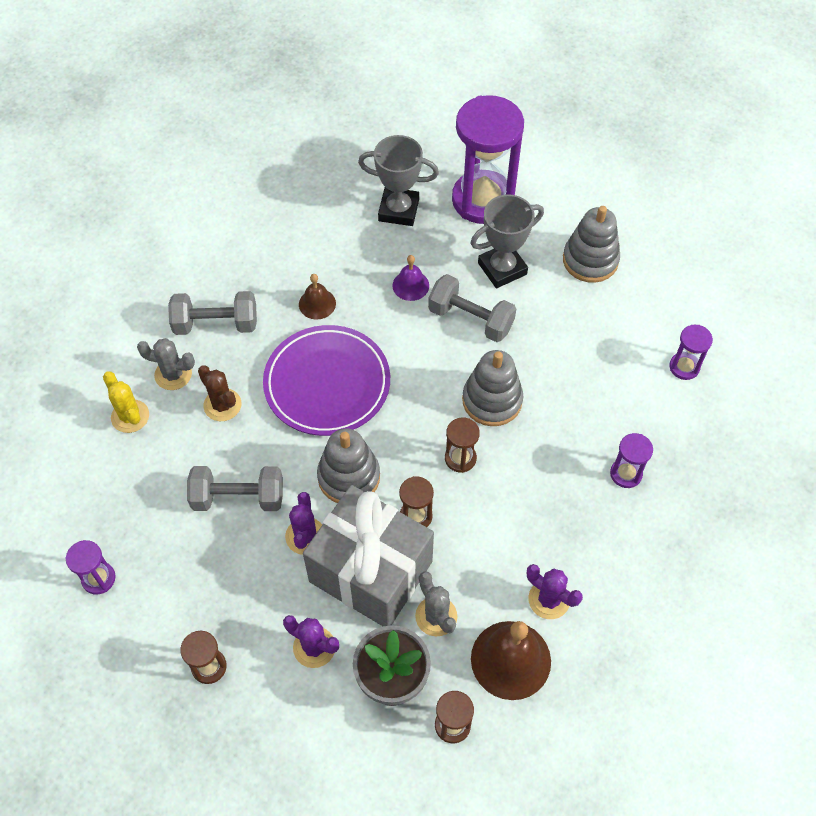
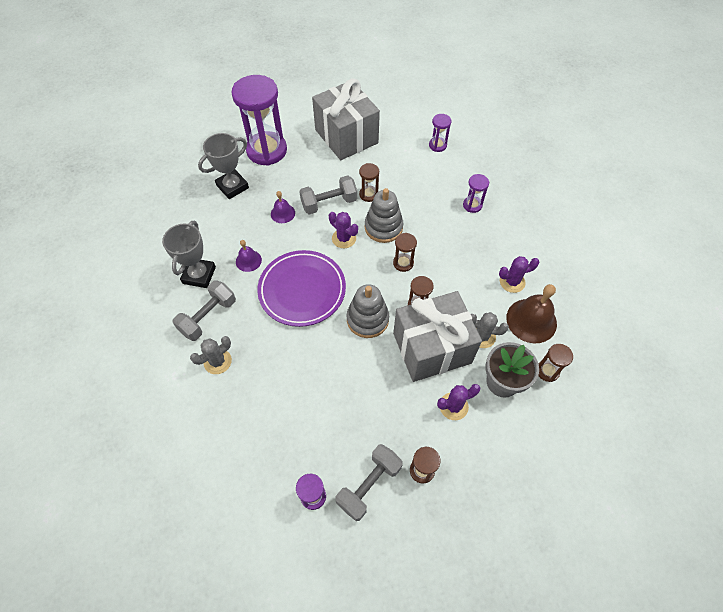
camera: 50 degrees left, 0 degrees up
yellow cactus [103,372,149,433] -> none
grey dumbbell [187,466,283,511] -> grey dumbbell moved to [335,444,403,521]
brown cactus [198,365,241,421] -> none
purple cactus [285,492,322,555] -> purple cactus moved to [329,212,358,248]
brown bell [299,274,336,320] -> purple bell [236,240,262,272]
grey trophy [470,194,544,288] -> grey trophy moved to [162,221,216,288]
grey stacking toy [563,206,620,283] -> grey gift [312,78,380,160]
none -> brown hourglass [359,163,379,202]

